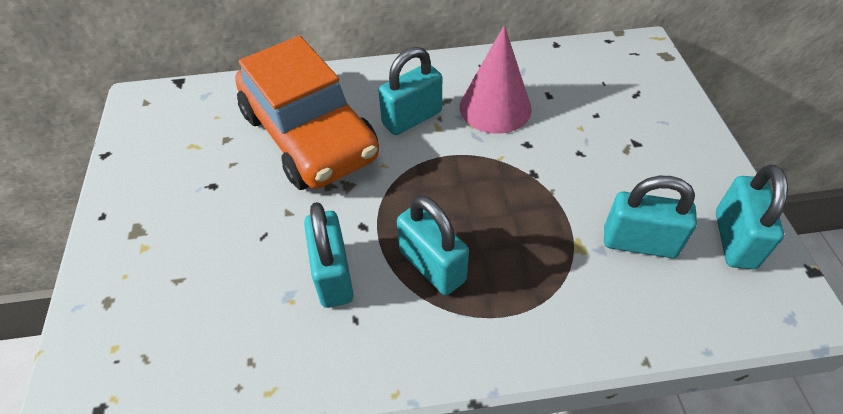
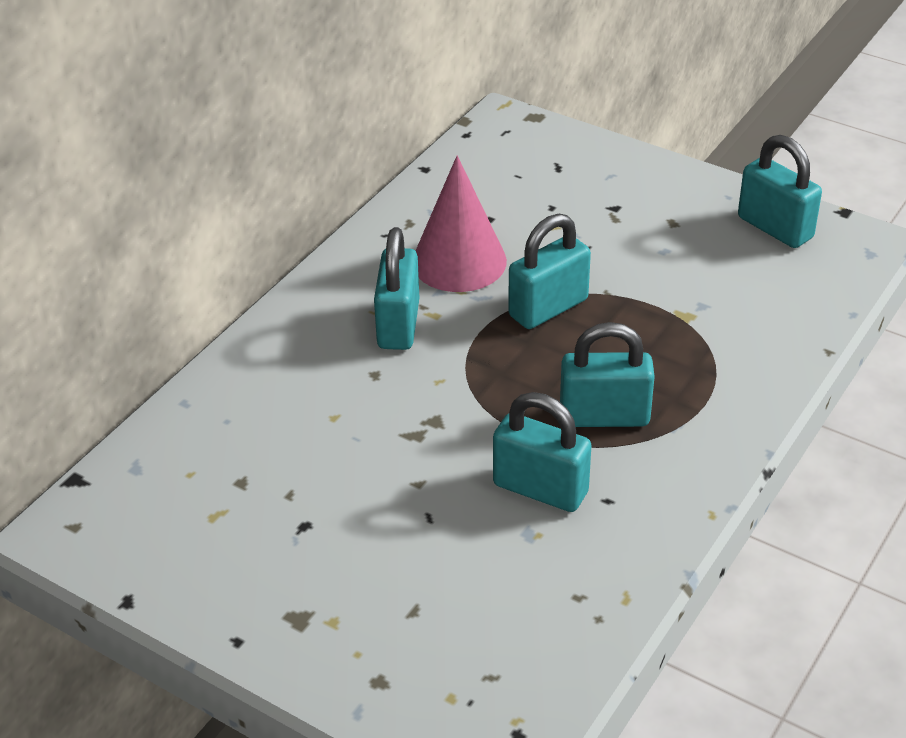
camera: 50 degrees left, 10 degrees down
orange car [235,36,379,190] -> none
turquoise padlock [604,176,697,258] -> turquoise padlock moved to [508,214,591,329]

